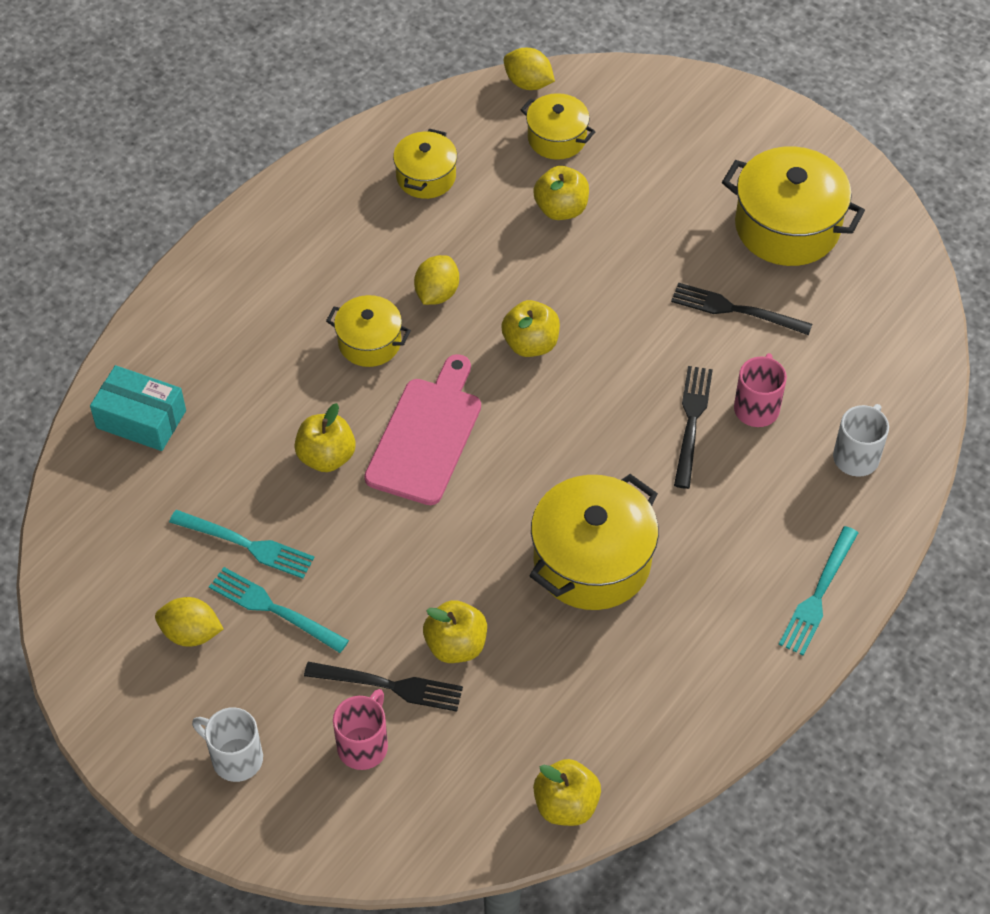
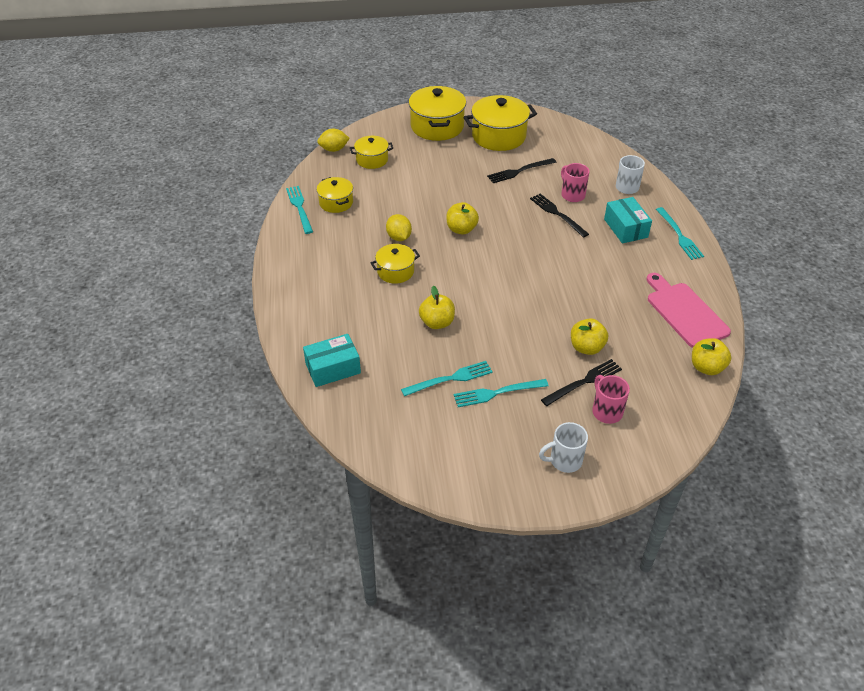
camera: 45 degrees left, 10 degrees down
yellow lemon [155,597,223,647] -> none
pink cutting board [364,354,481,505] -> pink cutting board moved to [647,273,731,348]
yellow pot [529,474,659,610] -> yellow pot moved to [409,86,466,141]
yellow apple [533,166,589,220] -> none
none -> turquoise fork [286,186,313,234]
none -> turquoise box [604,197,652,244]

